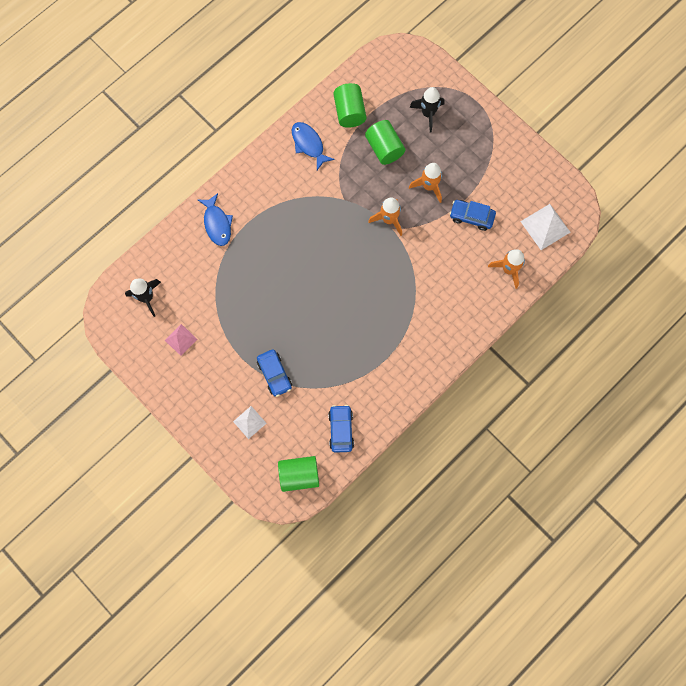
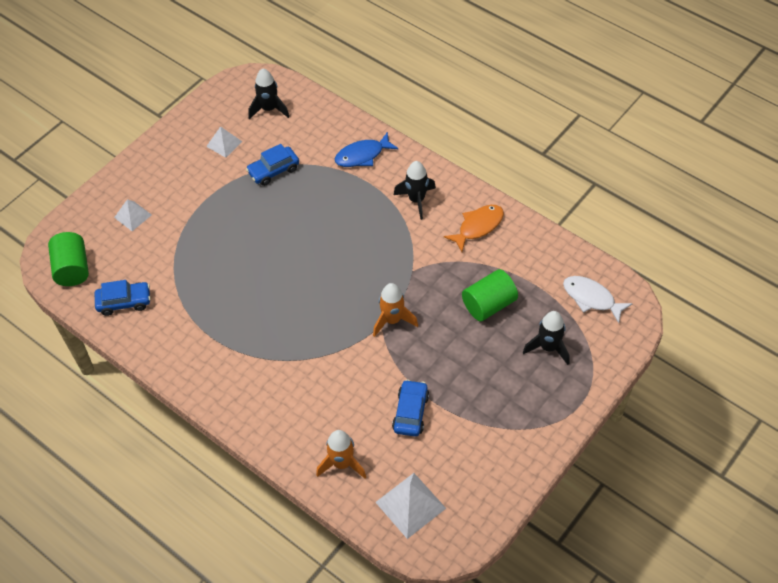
camera: 85 degrees right, 20 degrees down
pink pyramid [165,324,197,356] -> white pyramid [206,126,242,158]
blue car [257,350,292,397] -> blue car moved to [246,144,299,186]
blue fish [292,122,335,170] -> orange fish [444,205,504,252]
green cylinder [333,83,367,128] -> none
orange rocket [409,163,442,203] -> none
none -> black rocket [394,161,436,220]
none -> white fish [563,276,633,323]

